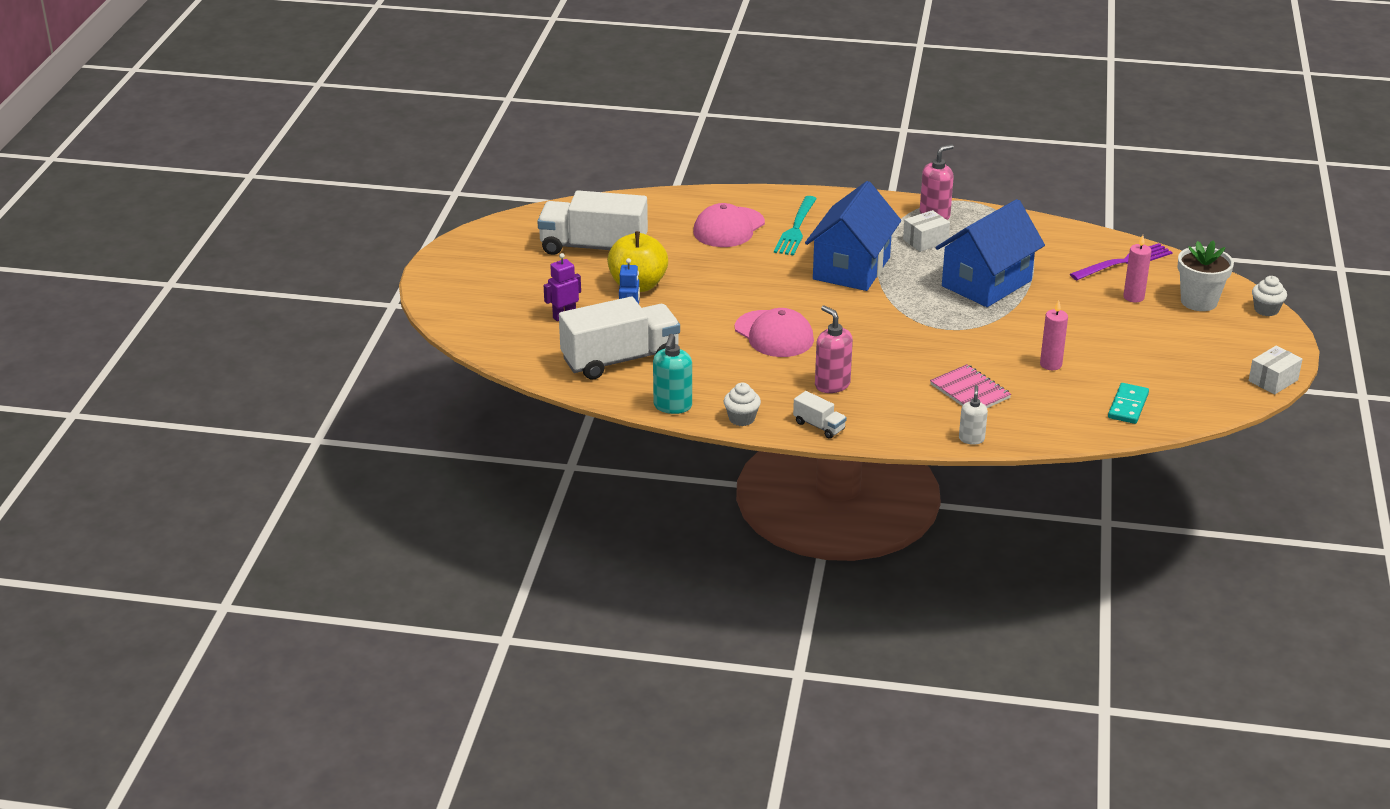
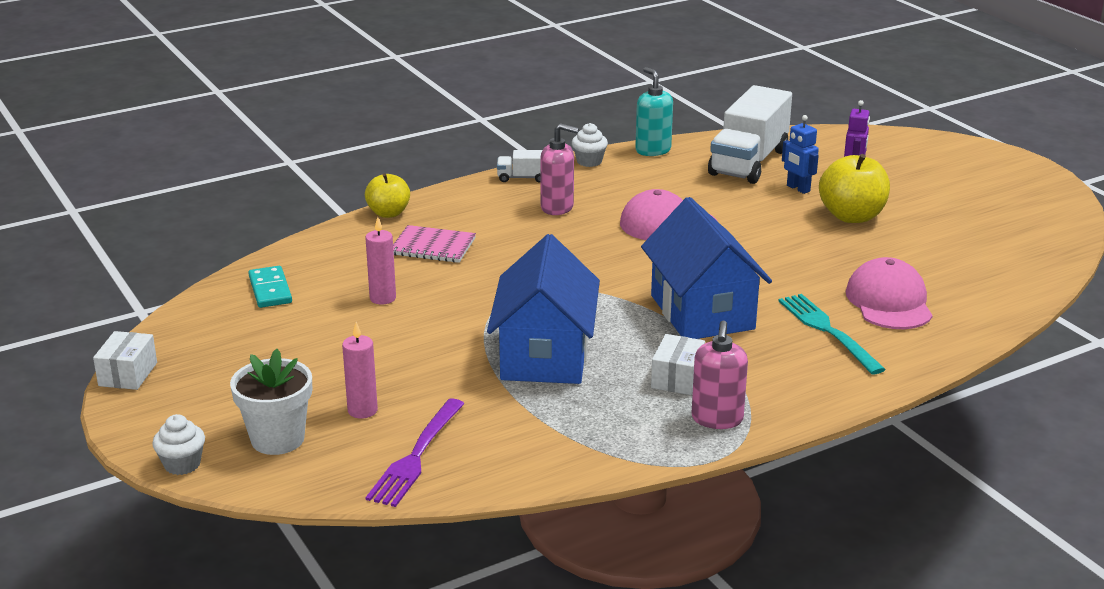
camera: 140 degrees right, 5 degrees down
white truck [537,190,648,255] -> none
white soap dispenser [959,385,988,445] -> yellow apple [365,173,410,218]

